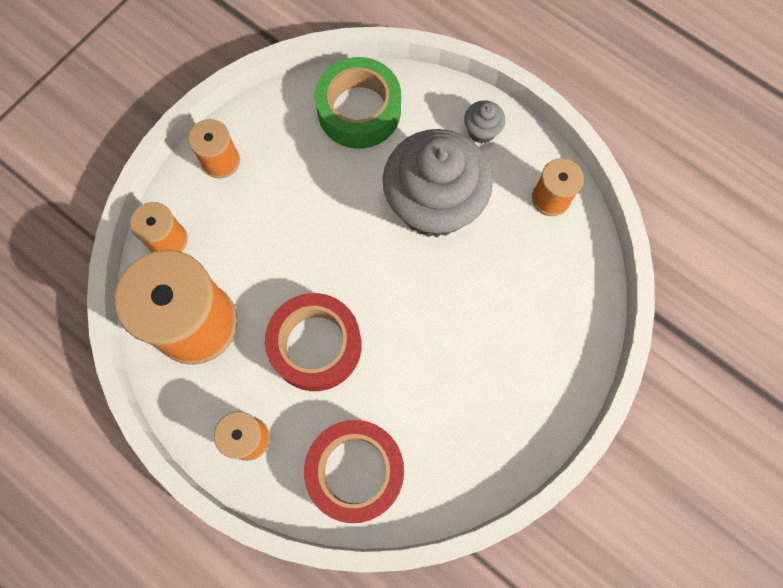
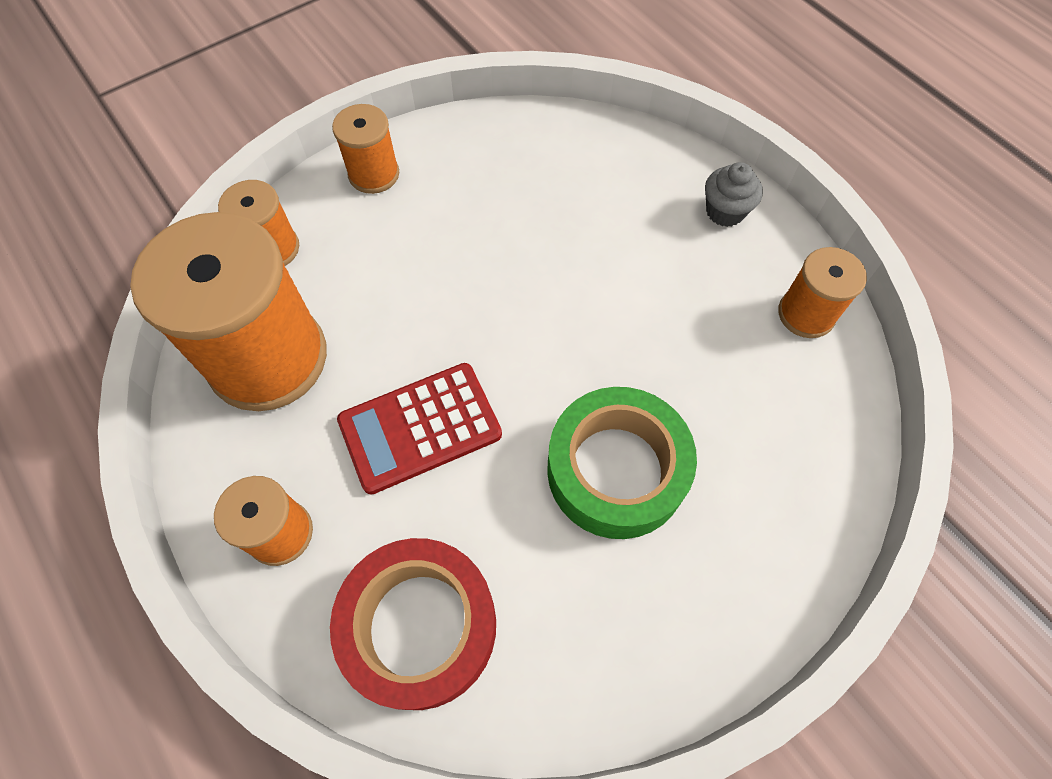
camera: 15 degrees right, 10 degrees down
red tape [265,293,362,391] -> red calculator [337,363,502,495]
green tape [315,57,401,149] -> green tape moved to [547,387,697,539]
grey cupcake [382,129,493,237] -> none

